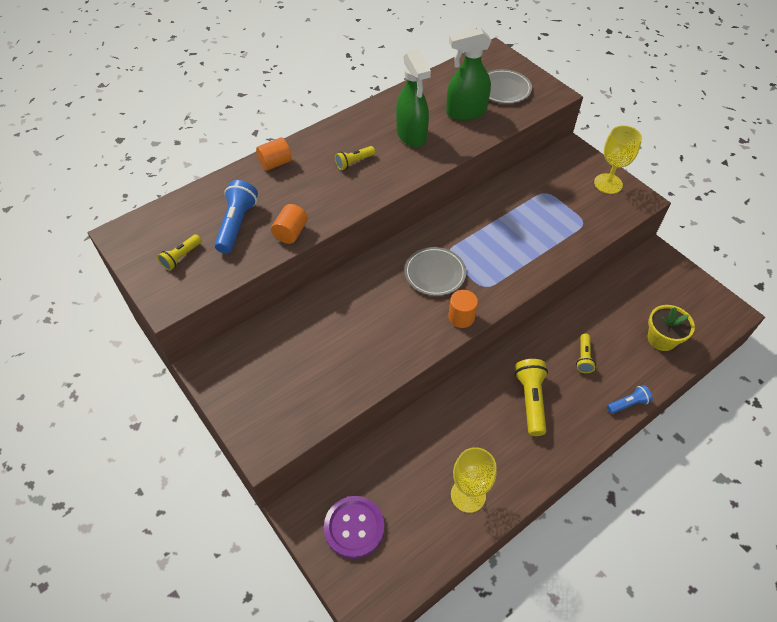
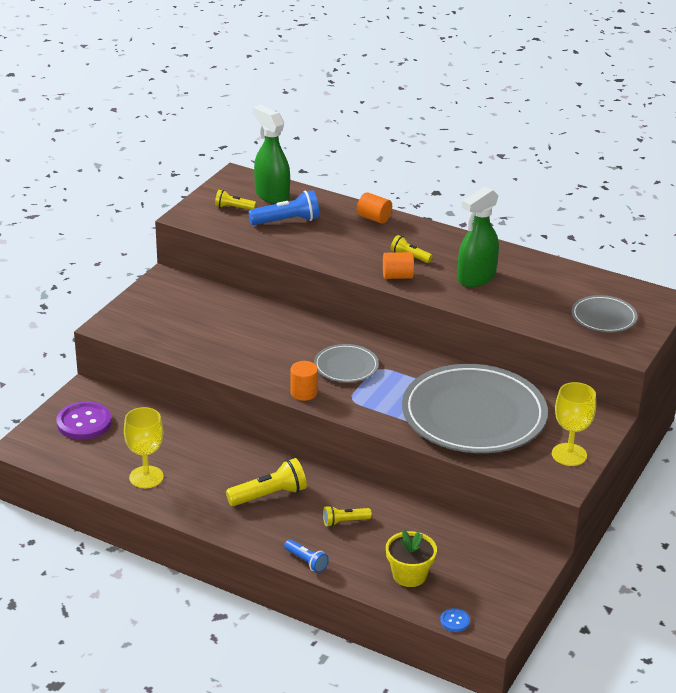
camera: 65 degrees right, 20 degrees down
orange cylinder [271,204,308,244] -> orange cylinder moved to [383,252,414,279]
green spray bottle [446,28,491,121] -> green spray bottle moved to [252,105,290,204]
none -> grey plate [402,364,548,453]
none -> blue button [440,608,470,632]

